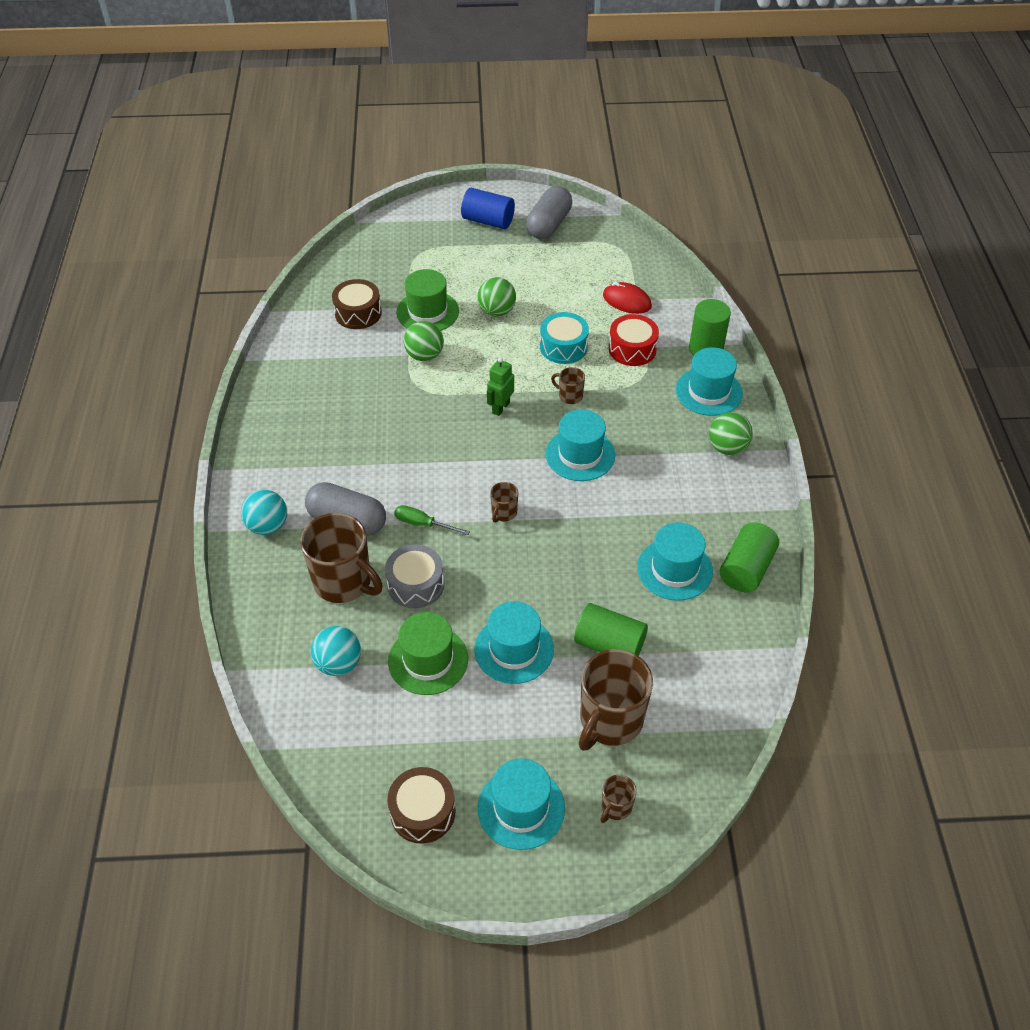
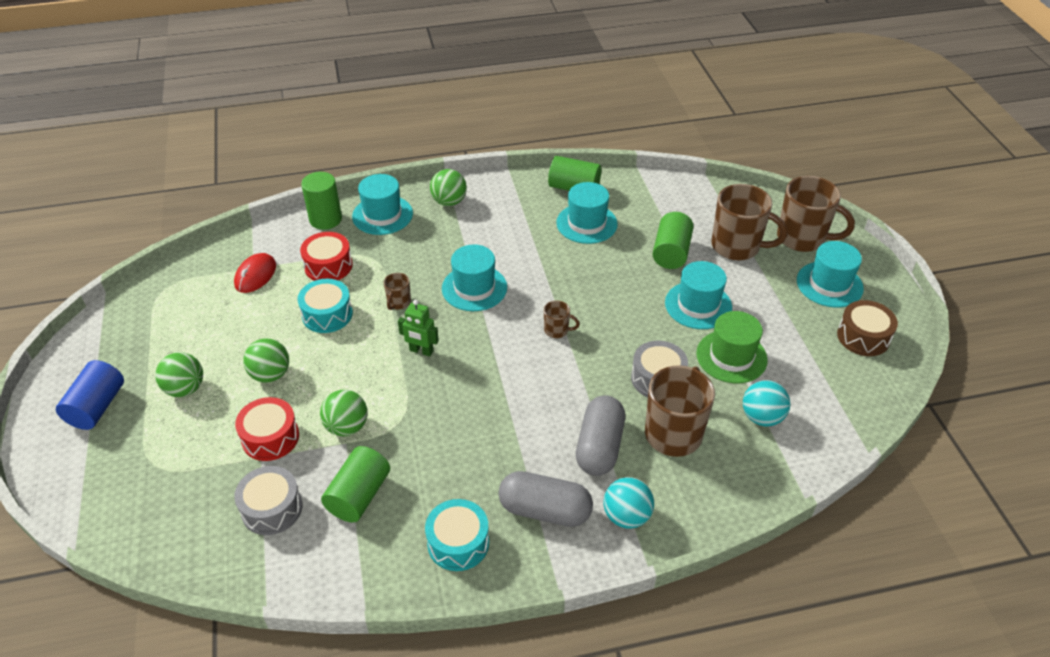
camera: 100 degrees left, 5 degrees down
brown drum [332,279,382,329] -> grey drum [234,466,302,535]
green screwdriver [394,505,470,535] -> none
green hat [396,269,459,331] -> red drum [235,397,299,461]
grey capsule [526,186,572,239] -> grey capsule moved to [498,471,593,527]
brown mug [600,775,637,823] -> brown mug [777,176,855,252], size x2.17
none -> green ball [155,352,203,397]
none -> green cylinder [321,446,390,522]
none -> turquoise drum [425,499,489,571]

